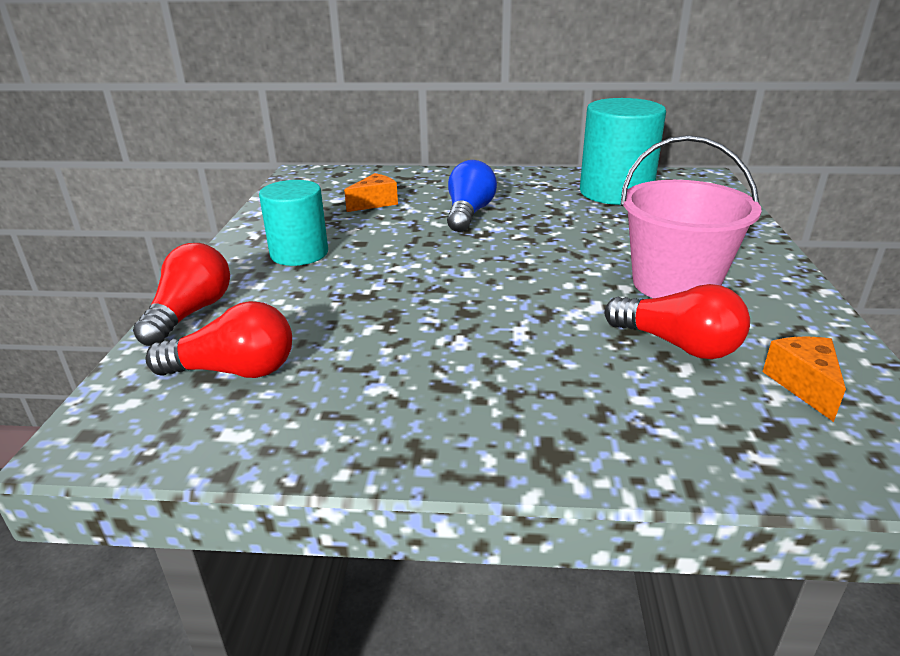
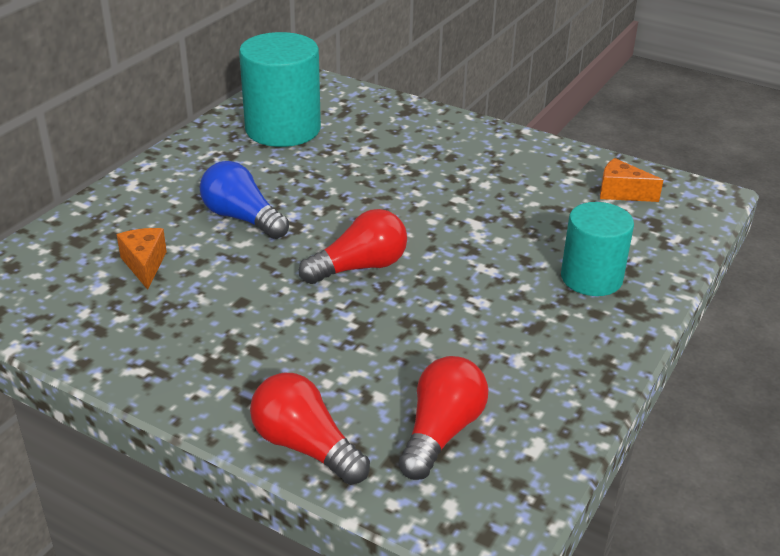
camera: 65 degrees left, 5 degrees up
turquoise cylinder [259,180,328,266] -> turquoise cylinder moved to [561,202,634,296]
red light bulb [605,284,750,359] -> red light bulb moved to [299,209,407,284]
pink bucket [620,135,762,298] -> none

